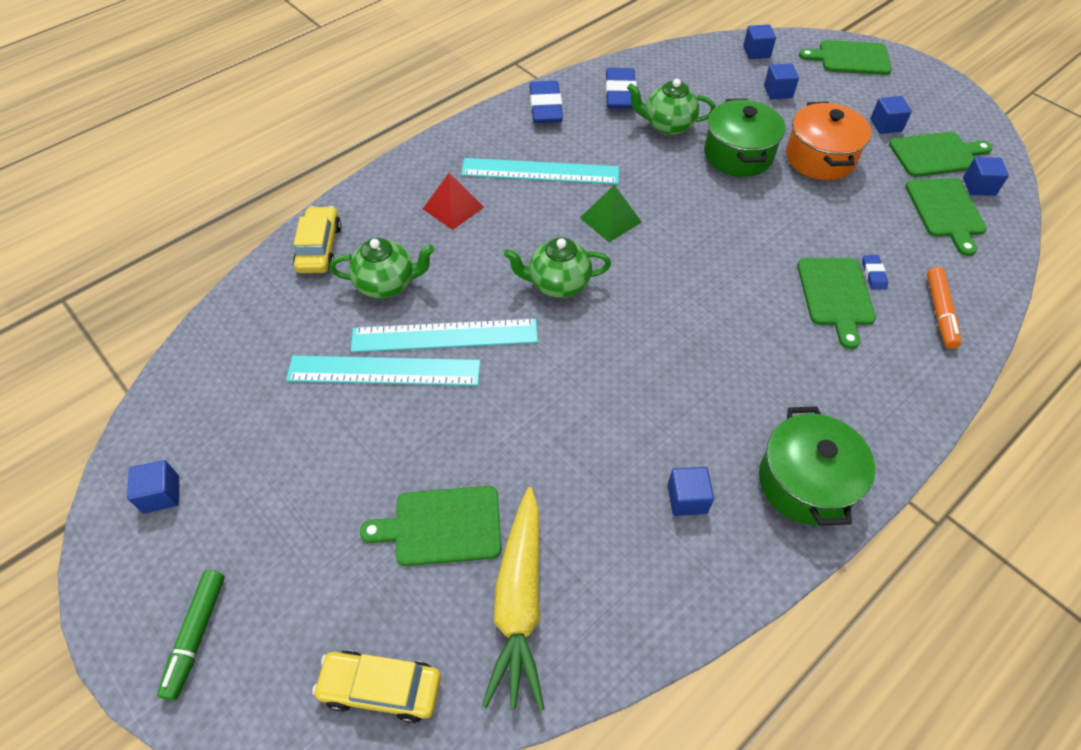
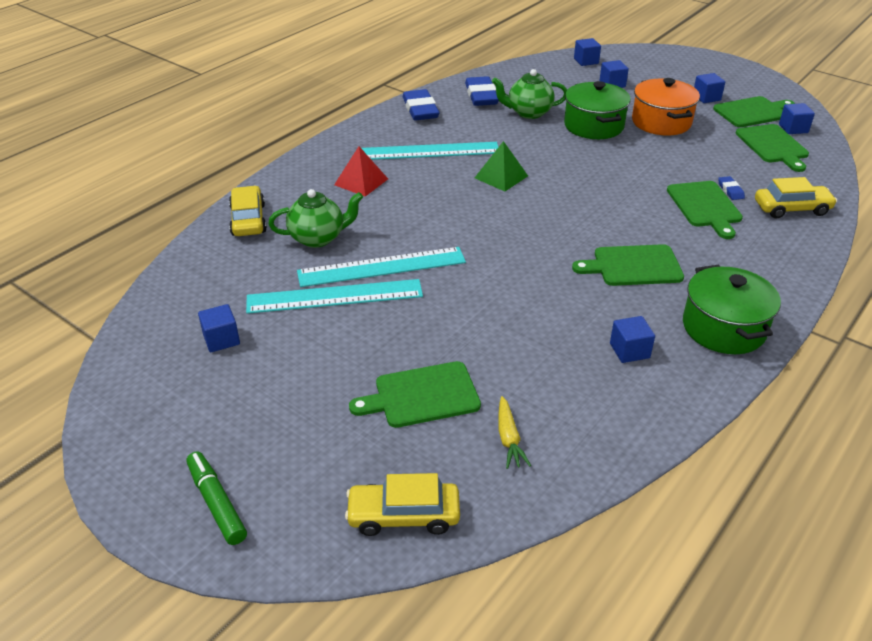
camera: 10 degrees left, 15 degrees down
blue cube [127,460,179,513] -> blue cube moved to [198,304,240,352]
green marker [157,570,225,701] -> green marker turned 150 degrees clockwise [187,452,247,545]
yellow carrot [482,487,544,711] -> yellow carrot [498,396,531,469], size x0.47
green teapot [504,237,611,298] -> none
green cutting board [799,40,892,75] -> green cutting board moved to [572,244,684,286]
orange marker [927,267,962,349] -> yellow car [755,177,837,218]

